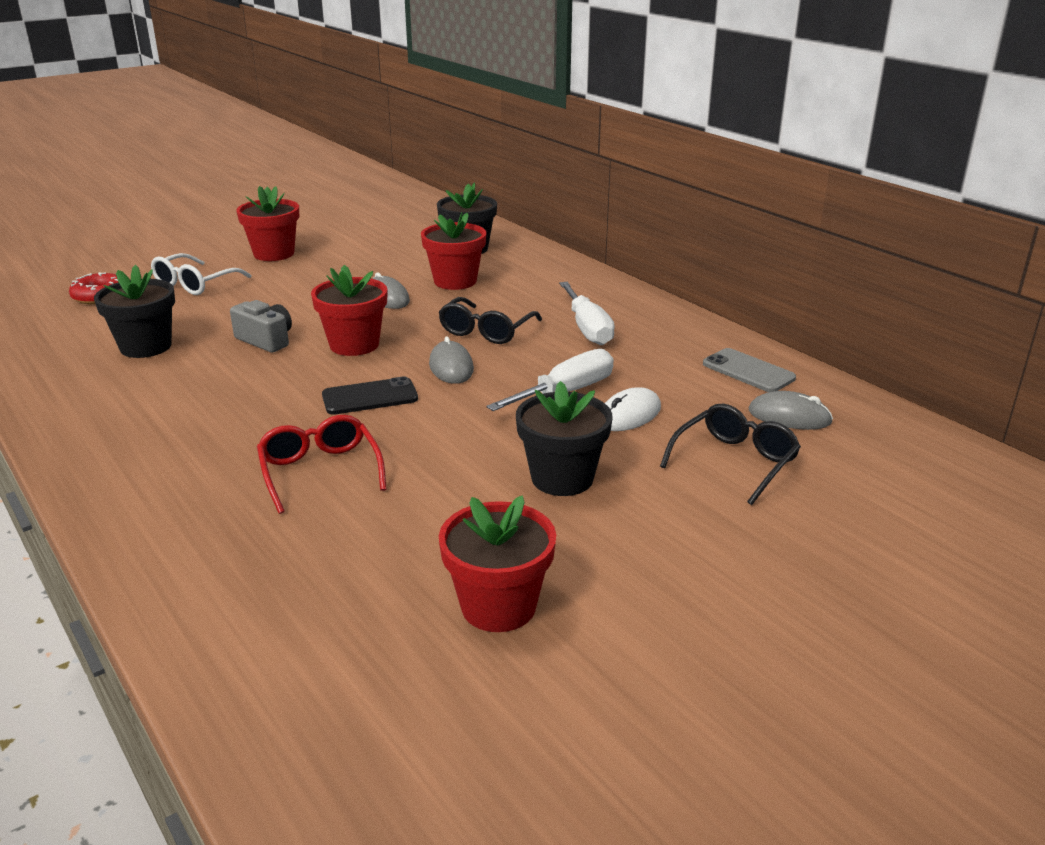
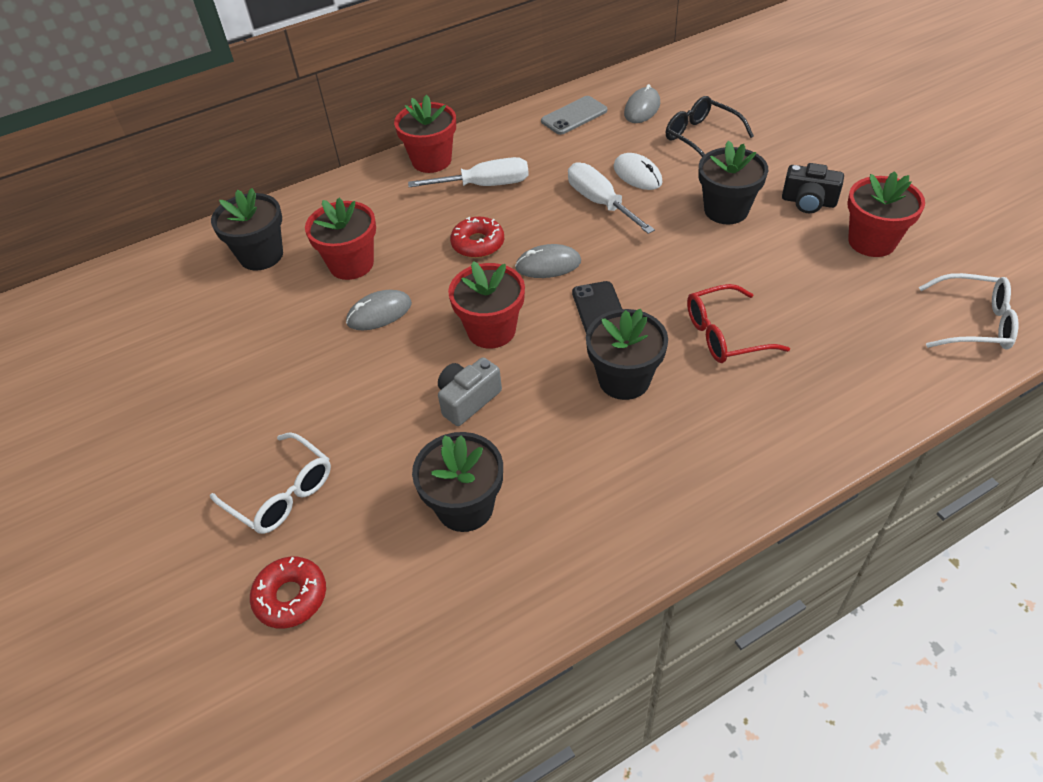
camera: 80 degrees left, 20 degrees up
red flower pot [236,186,299,261] -> red flower pot moved to [394,95,456,173]
black glasses [438,297,542,344] -> red donut [450,217,504,258]
none -> black flower pot [586,309,668,400]
none -> black camera [782,163,844,213]
none -> white glasses [919,273,1018,350]

